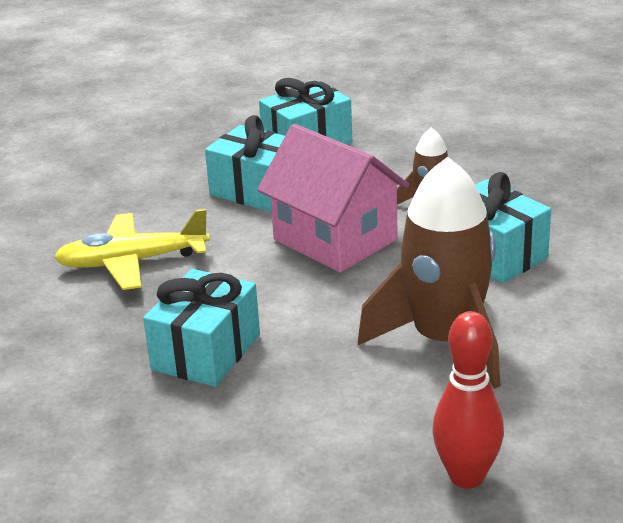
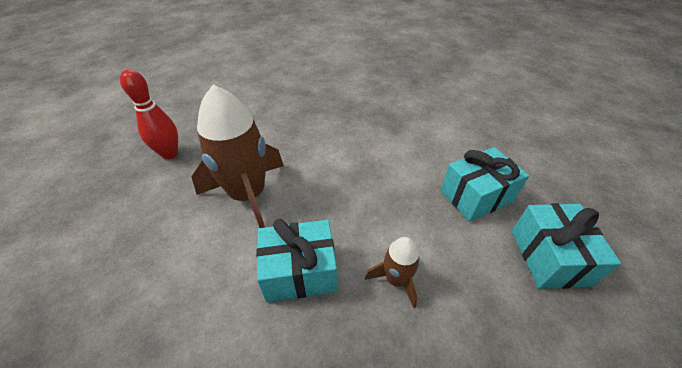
camera: 120 degrees right, 15 degrees up
yellow plane [54,209,210,290] -> none
turquoise gift [143,269,260,387] -> none
pink house [257,124,409,272] -> none

